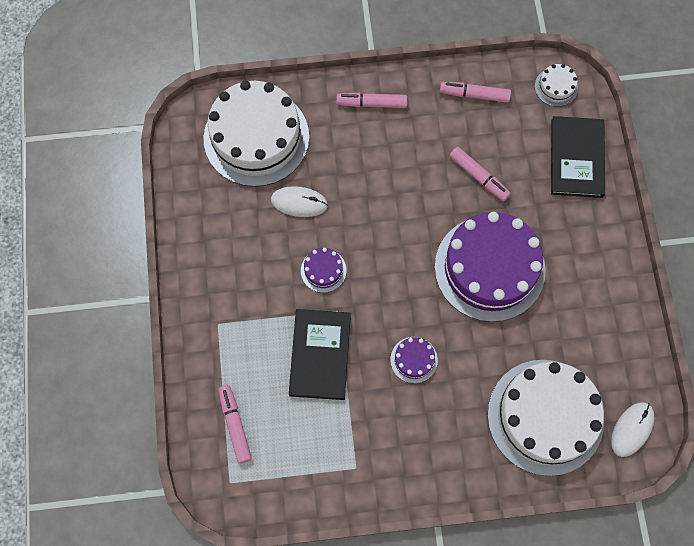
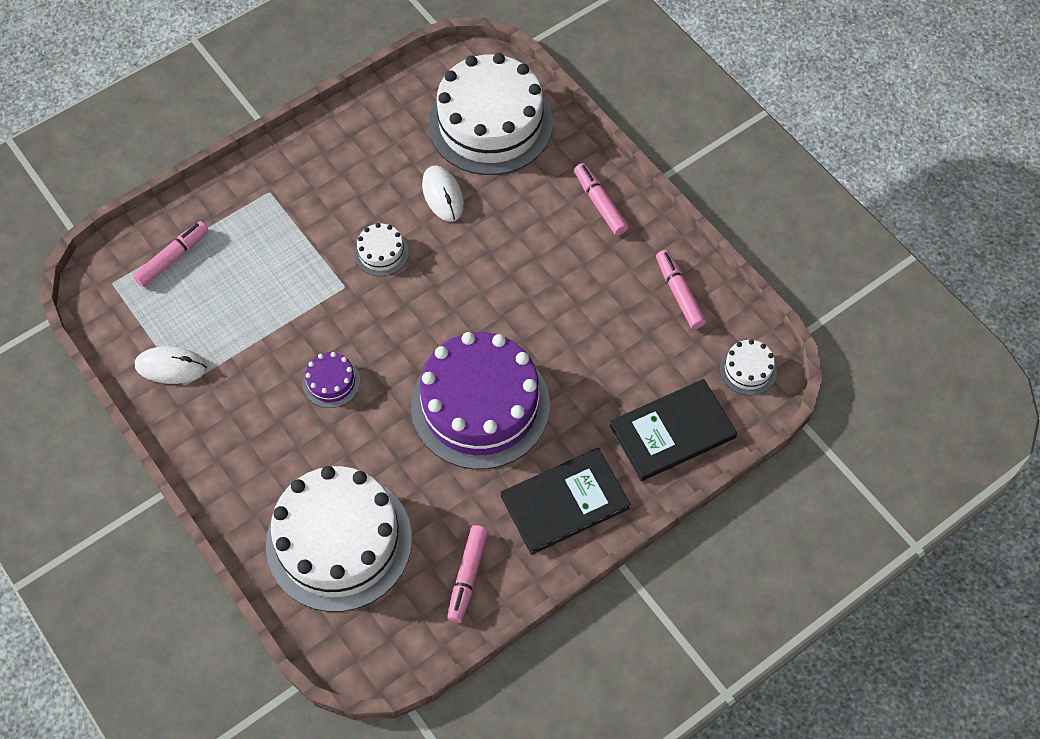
camera: 60 degrees right, 10 degrees down
black book [289,309,351,400] -> black book moved to [501,448,631,555]
purple cake [301,248,347,293] -> white cake [354,223,409,276]
pink marker [450,147,511,201] -> pink marker moved to [447,525,489,623]
white mouse [611,402,654,457] -> white mouse moved to [135,346,207,384]

